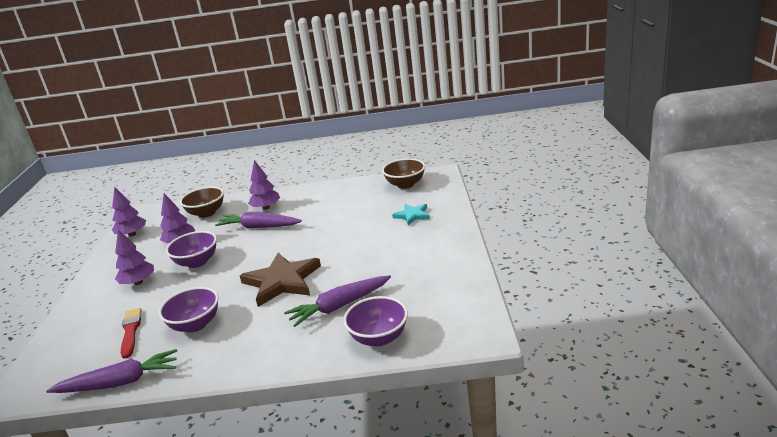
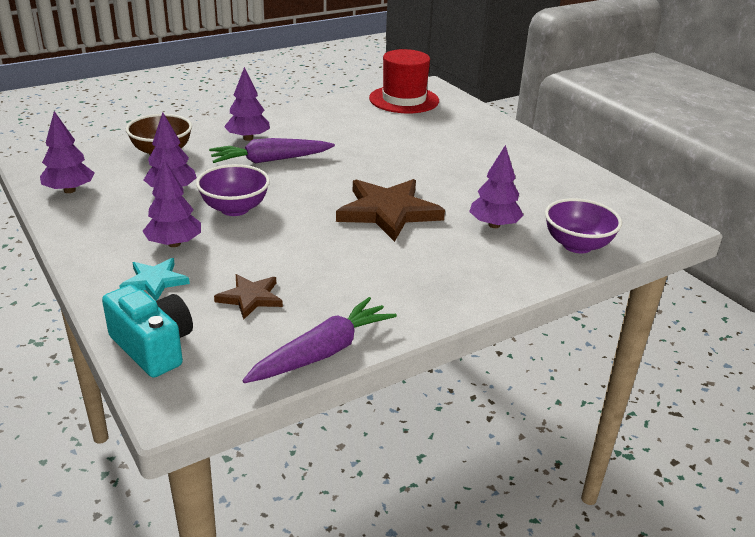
camera: 35 degrees left, 5 degrees up
red brush [121,308,142,359] -> brown star [214,274,283,320]
purple bowl [159,287,219,332] -> none
purple carrot [284,275,391,327] -> purple tree [469,145,524,228]
brown bowl [382,158,425,189] -> red hat [369,49,439,113]
turquoise star [392,204,430,225] -> turquoise star moved to [119,258,190,301]
none -> turquoise camera [102,285,193,378]

